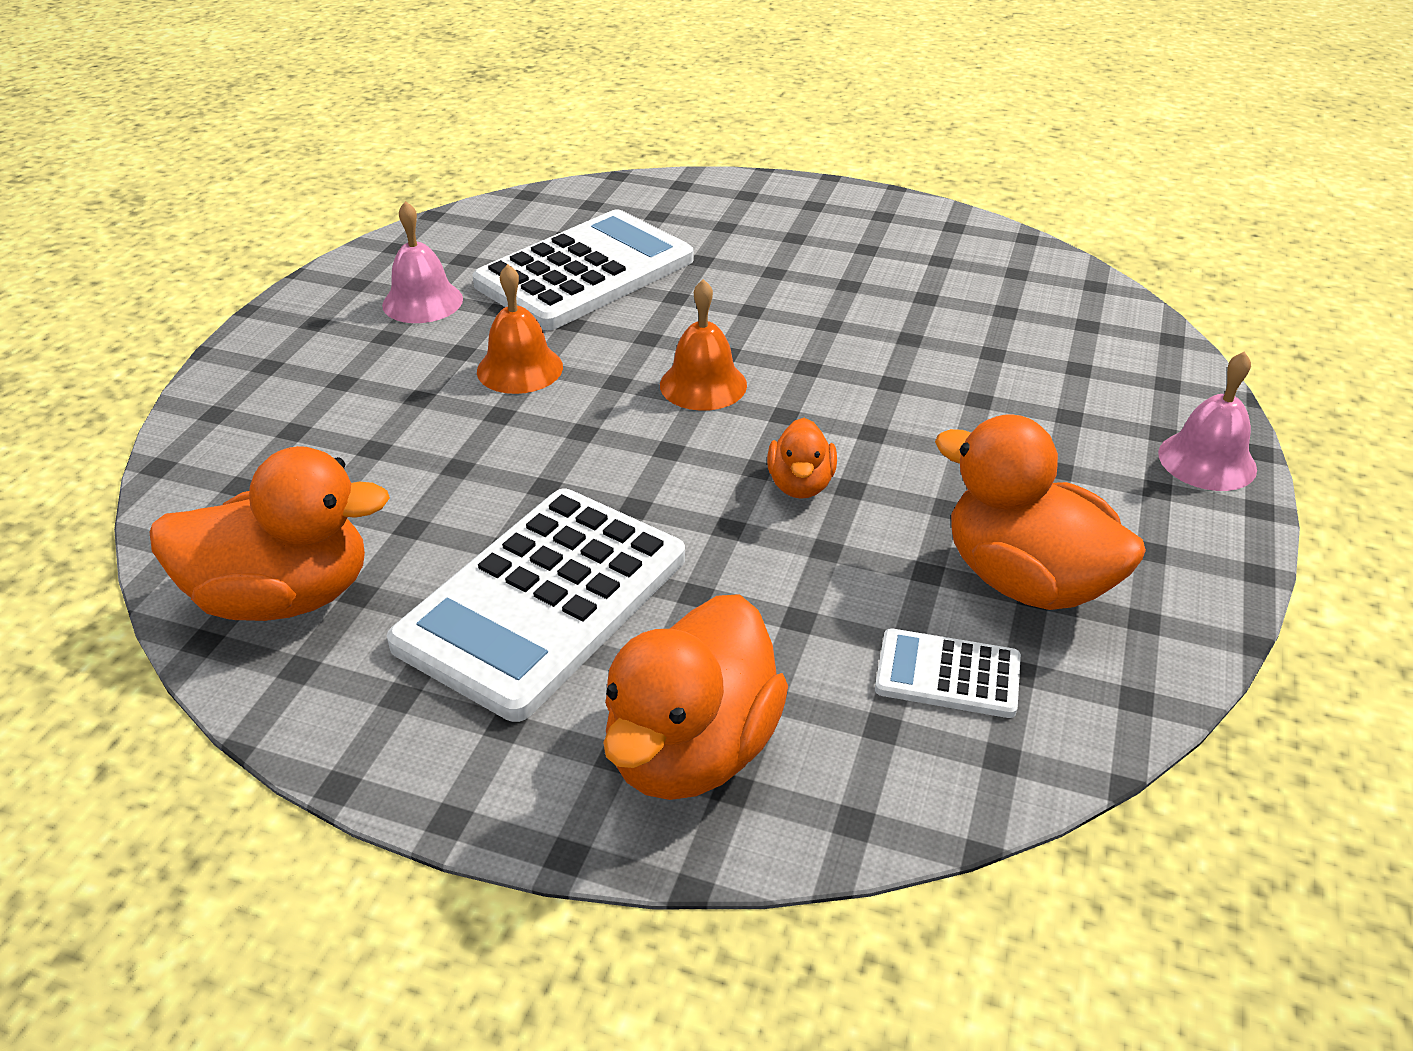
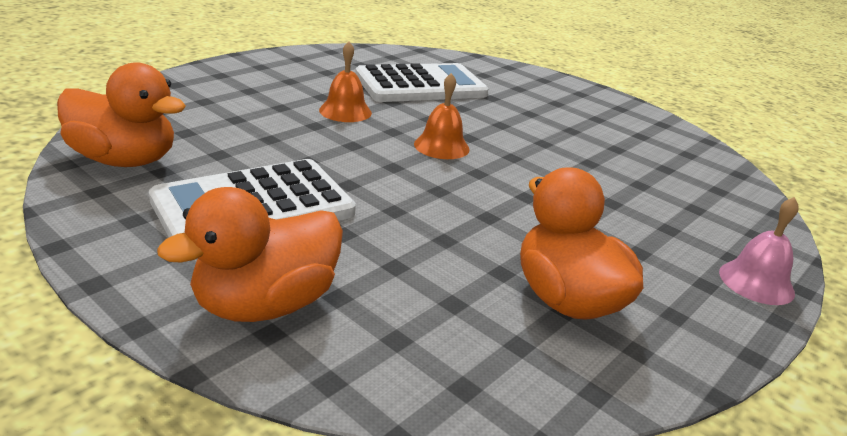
camera: 20 degrees right, 10 degrees down
pink bell [382,201,463,323] -> none
orange duck [767,418,837,499] -> none
white calculator [875,628,1021,718] -> none

